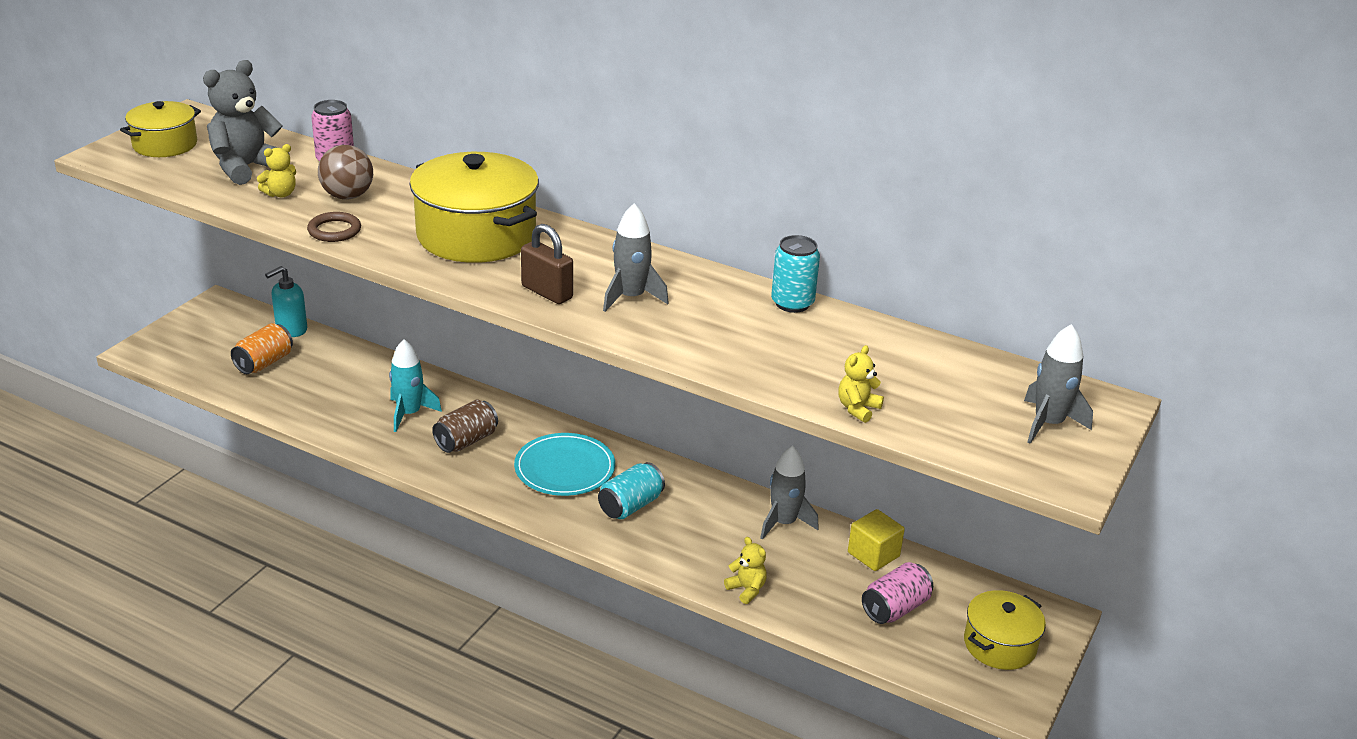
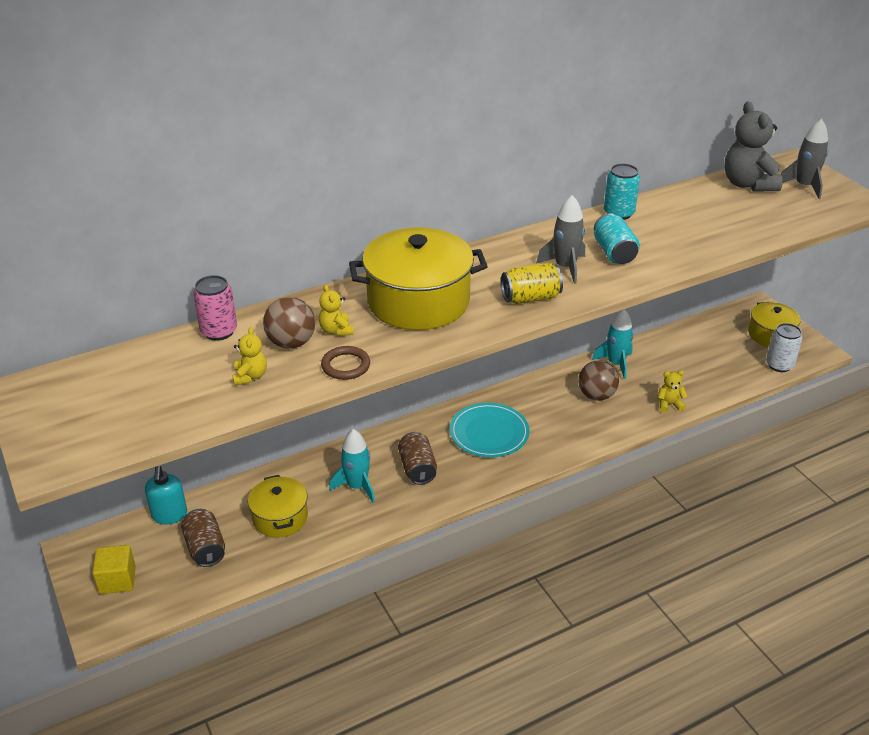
camera: 55 degrees left, 5 degrees up
yellow pot [120,101,201,157] -> yellow pot moved to [248,475,308,538]
grey teddy bear [203,60,290,185] -> grey teddy bear moved to [724,101,783,192]
orange can [231,323,293,374] -> brown can [181,509,225,567]
brown padlock [521,224,573,304] -> yellow can [501,263,563,304]
turquoise can [598,462,665,519] -> turquoise can moved to [594,213,640,264]
grey rocket [760,446,819,540] -> turquoise rocket [592,309,633,379]
yellow teddy bear [838,345,884,423] -> yellow teddy bear moved to [319,285,354,336]
yellow cube [848,509,905,571] -> yellow cube moved to [92,545,136,594]
pink can [862,562,933,624] -> none
none -> brown ball [578,360,619,401]
none -> white can [766,323,803,372]

